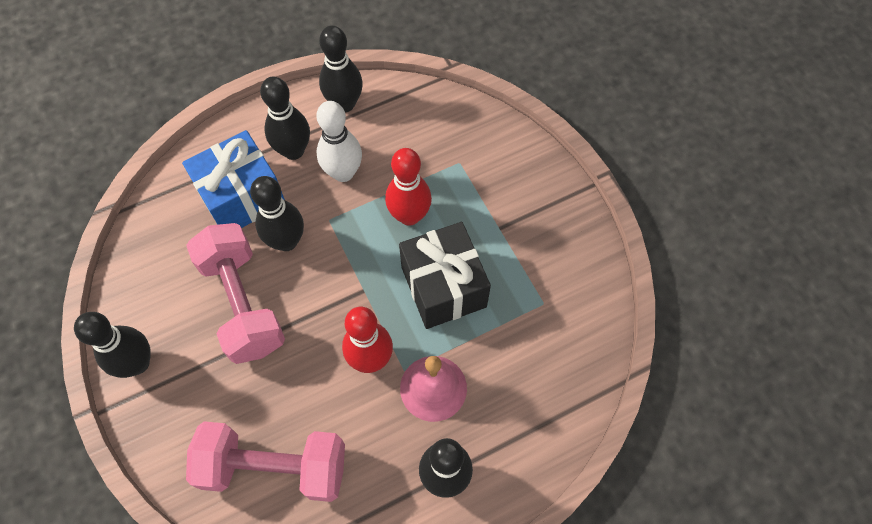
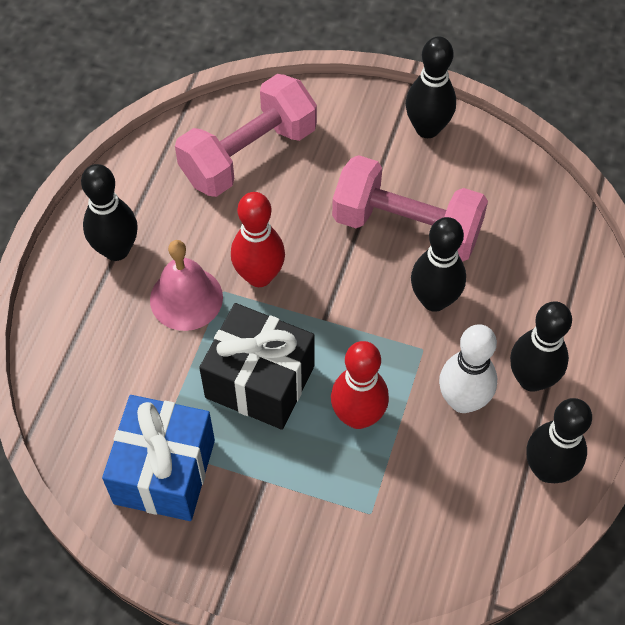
camera: 135 degrees right, 5 degrees down
blue gift [182,130,285,228] -> blue gift moved to [102,395,215,521]

